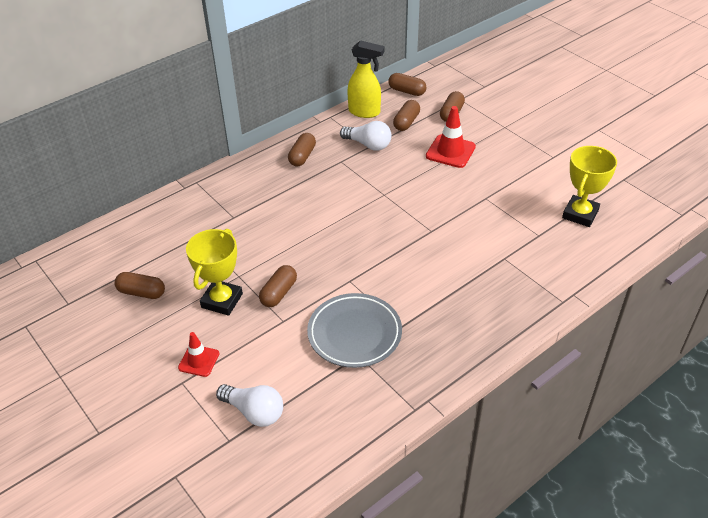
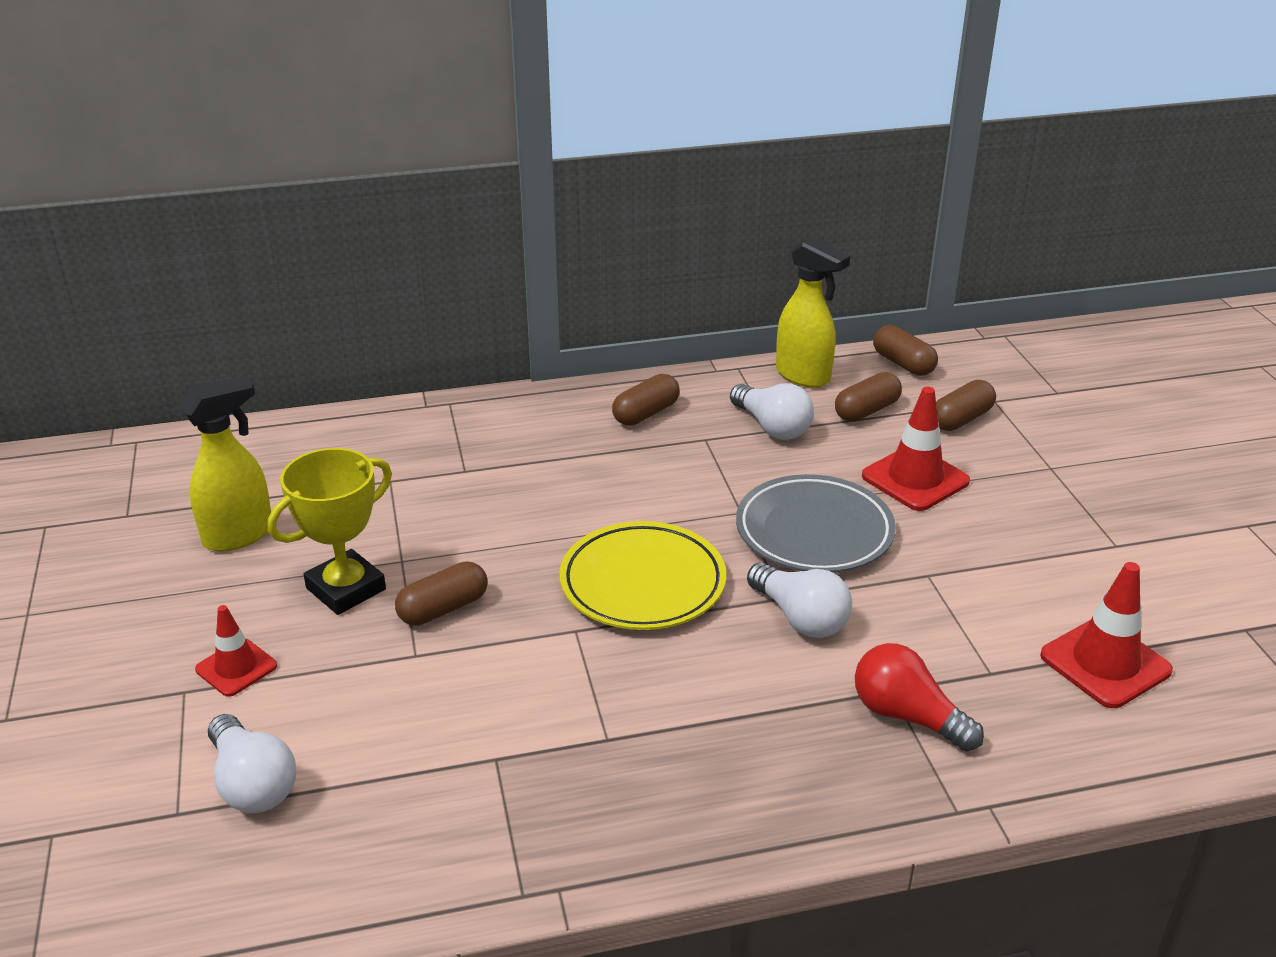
camera: 25 degrees right, 10 degrees down
brown capsule [114,272,165,299] -> yellow spray bottle [179,376,271,552]
grey plate [307,293,402,368] -> grey plate moved to [736,474,896,573]
yellow trophy [562,146,617,227] -> red traffic cone [1040,562,1173,708]
none -> yellow plate [559,521,726,630]
none -> white light bulb [747,562,852,638]
none -> red light bulb [855,643,984,751]

